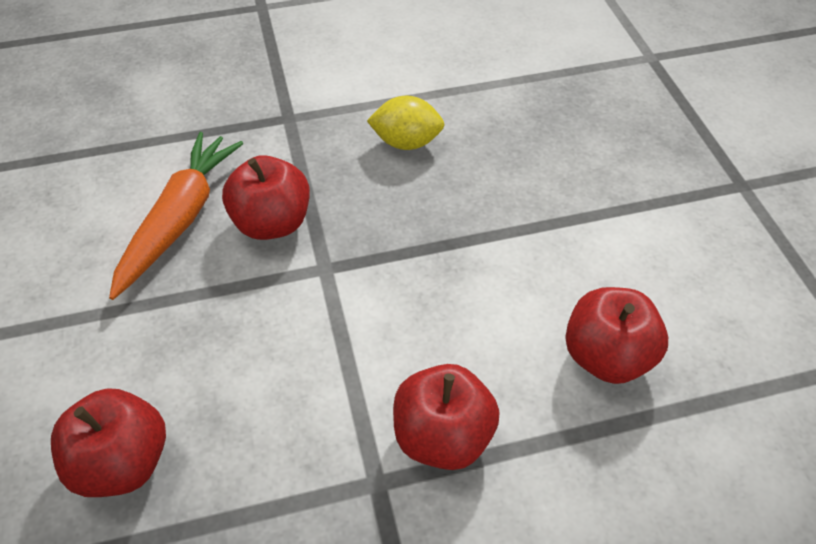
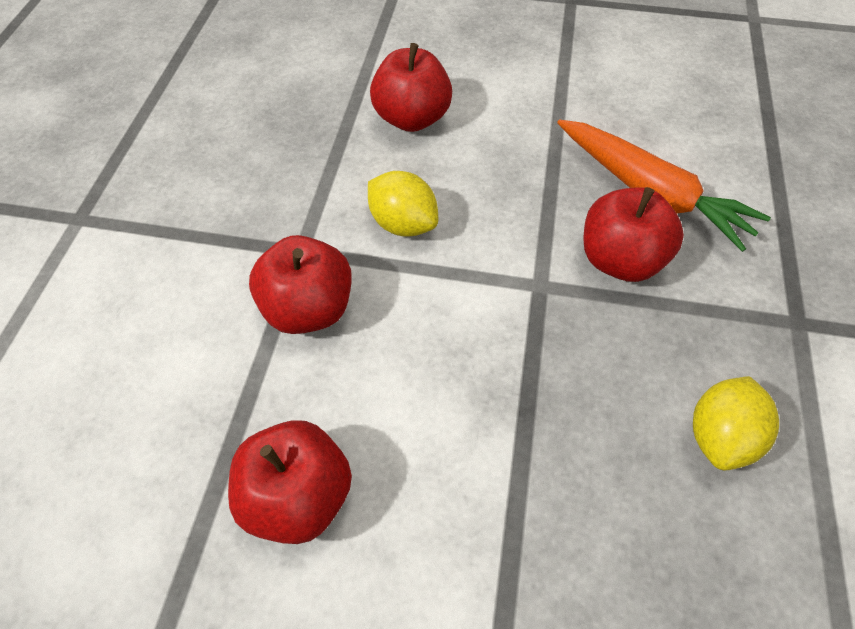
camera: 115 degrees right, 5 degrees up
none -> yellow lemon [368,171,438,237]

